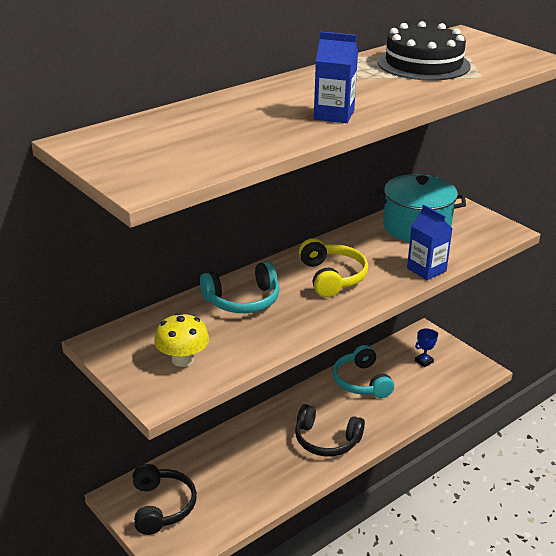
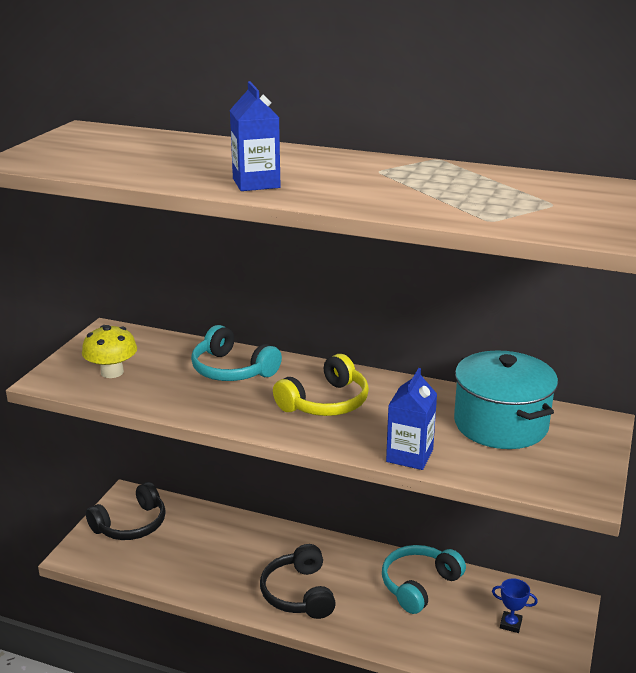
camera: 60 degrees right, 5 degrees down
black cake [378,21,471,81] -> none

